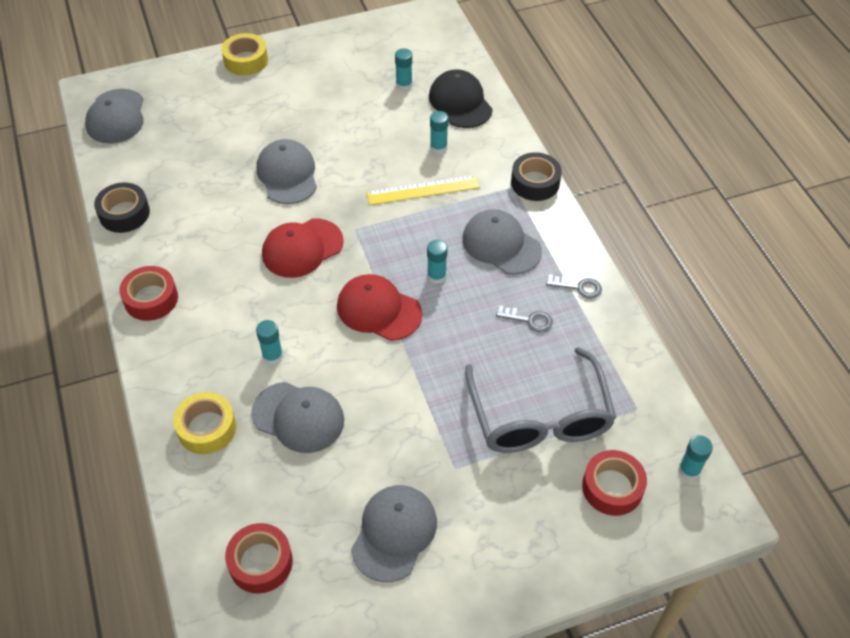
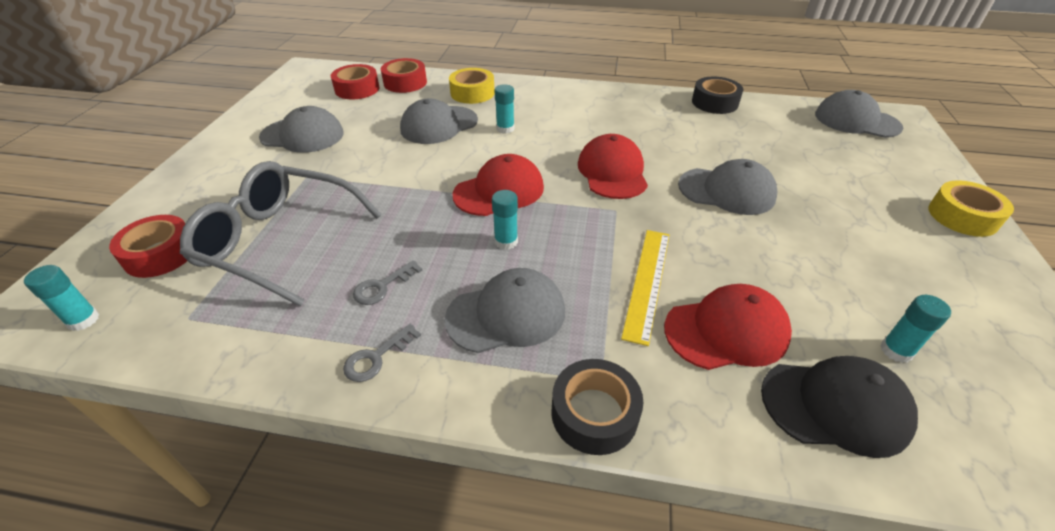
camera: 120 degrees right, 10 degrees down
red tape [119,266,178,321] -> red tape moved to [381,58,427,93]
grey cap [351,485,437,582] -> grey cap turned 45 degrees counterclockwise [259,106,344,153]
turquoise glue stick [430,111,448,154] -> red cap [664,284,792,370]

